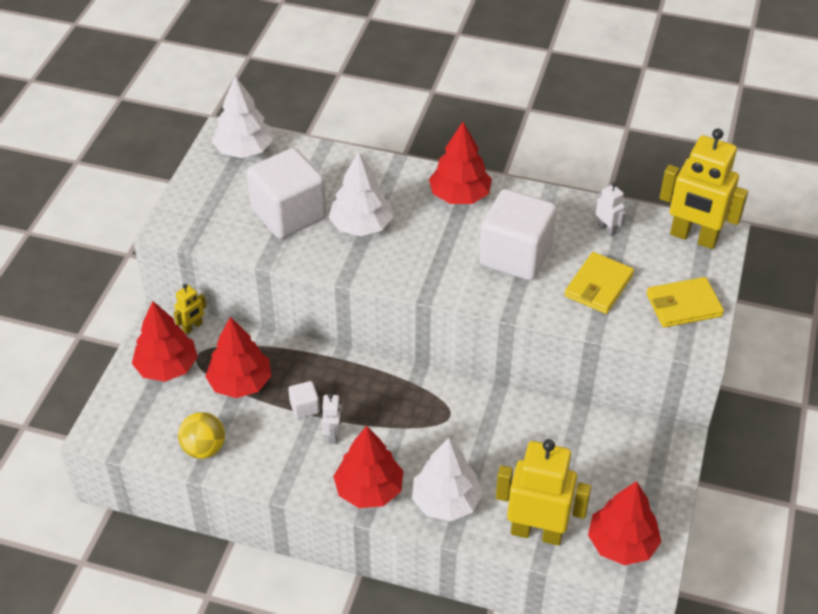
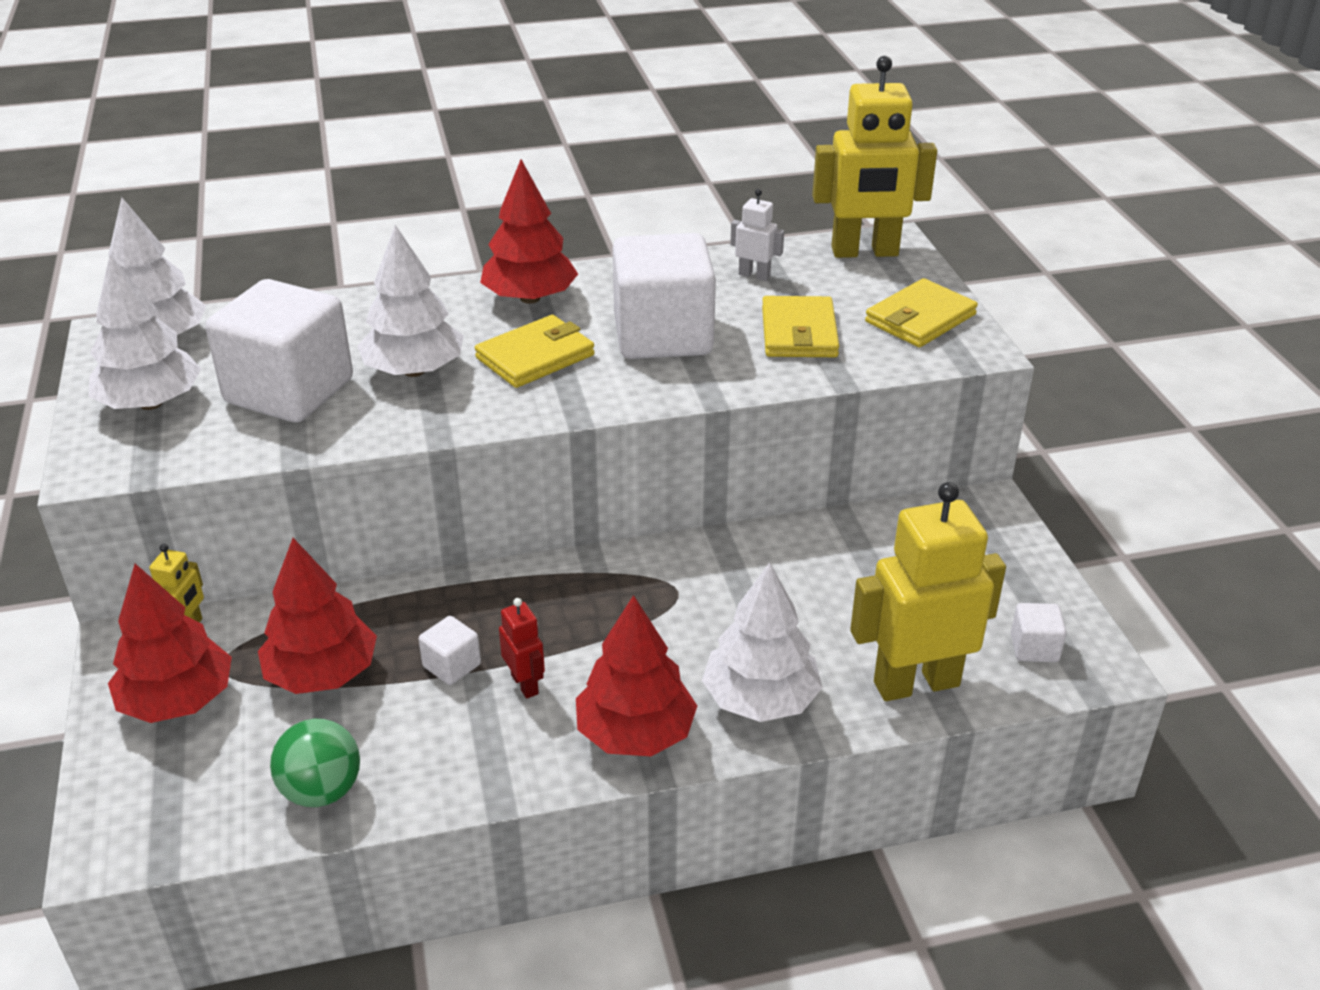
camera: 30 degrees left, 10 degrees down
yellow ball [178,412,225,459] -> green ball [270,719,360,807]
white robot [322,393,342,444] -> red robot [499,598,545,699]
red tree [588,481,661,565] -> white cube [1011,603,1067,662]
none -> white tree [89,255,201,410]
none -> yellow wallet [475,315,595,388]

